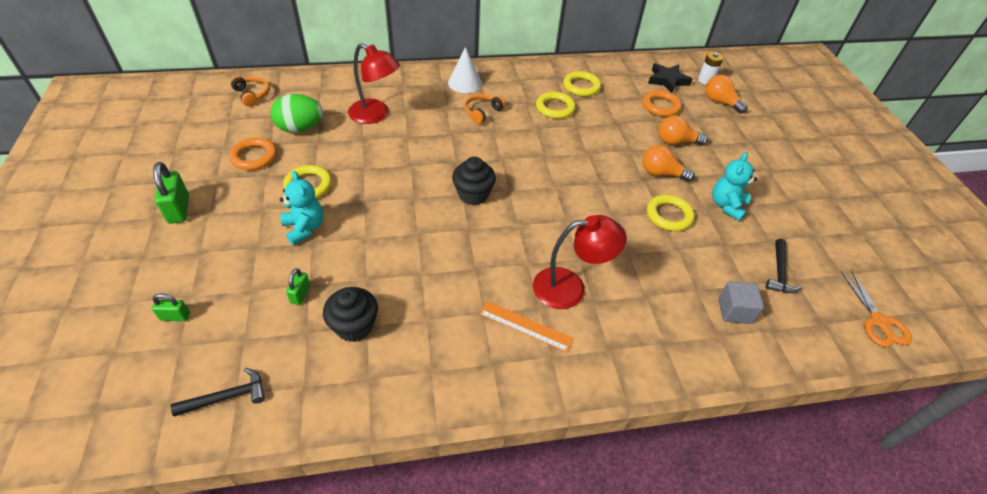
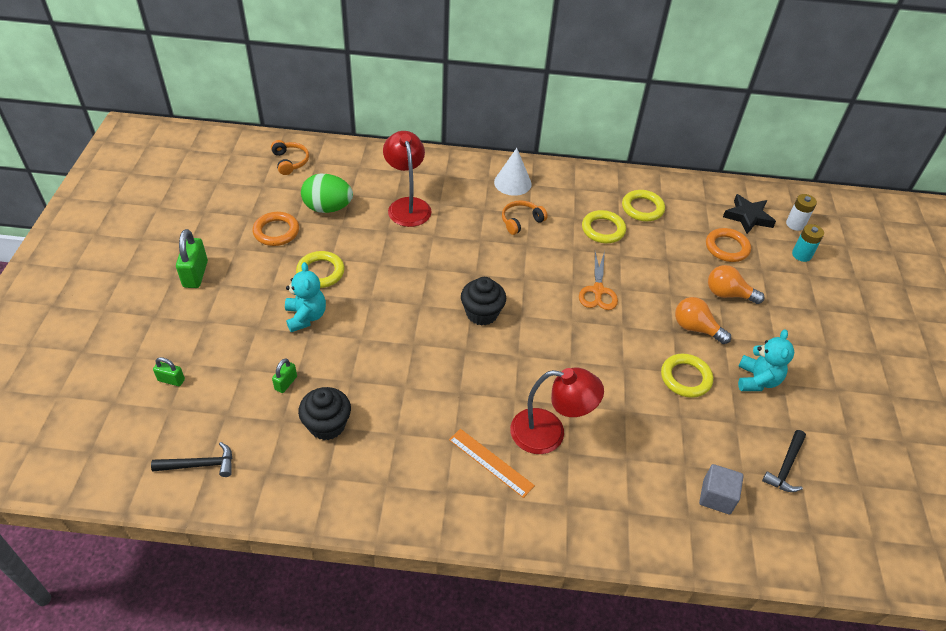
camera: 15 degrees right, 0 degrees up
red lamp [348,43,400,124] -> red lamp turned 150 degrees counterclockwise [383,131,432,227]
orange light bulb [705,75,748,113] -> turquoise battery [792,224,824,262]
turquoise teddy bear [712,152,757,221] -> turquoise teddy bear turned 150 degrees clockwise [738,329,794,391]
orange scissors [841,269,912,347] -> orange scissors moved to [579,251,618,310]

